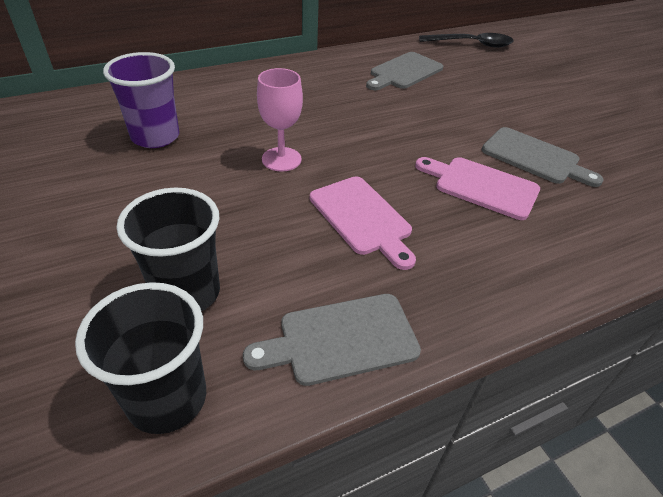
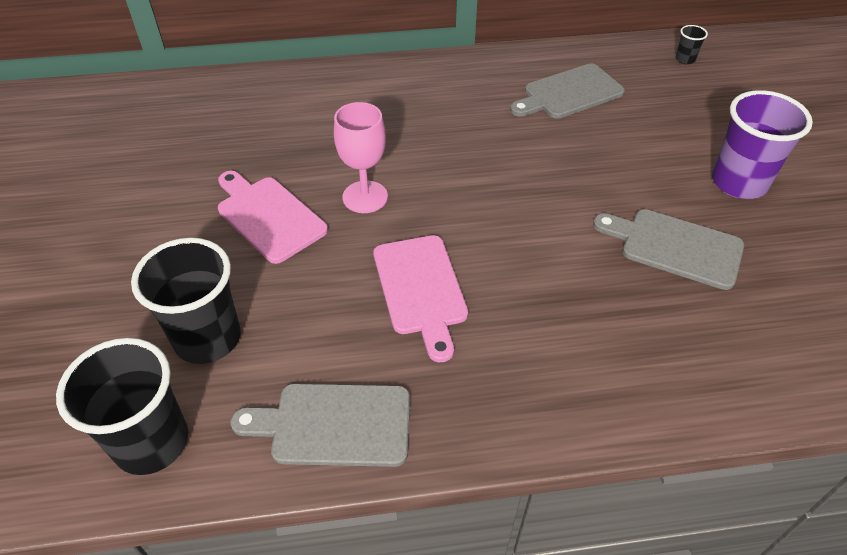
camera: 20 degrees right, 5 degrees up
purple cup [103,52,179,148] -> purple cup moved to [712,90,813,199]
pink cutting board [415,157,540,220] -> pink cutting board moved to [218,171,328,264]
black spoon [419,33,514,48] -> black cup [676,25,708,64]
grey cutting board [481,127,604,187] -> grey cutting board turned 150 degrees clockwise [593,209,744,290]

